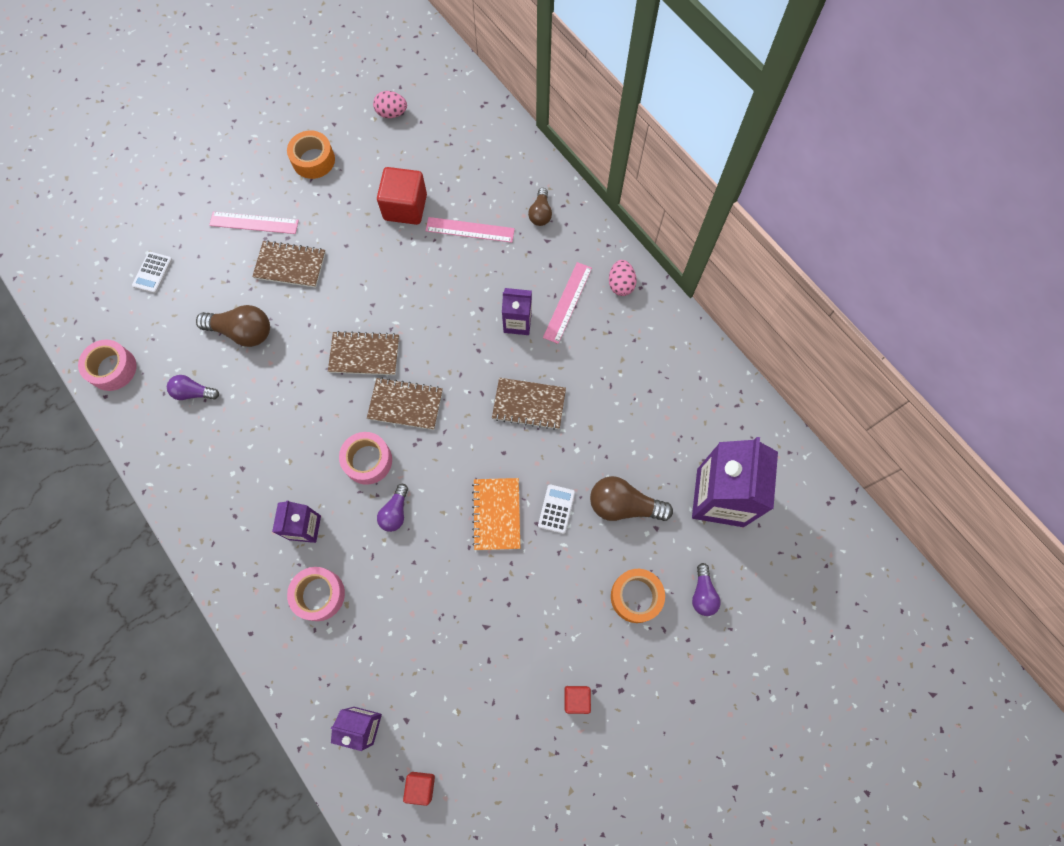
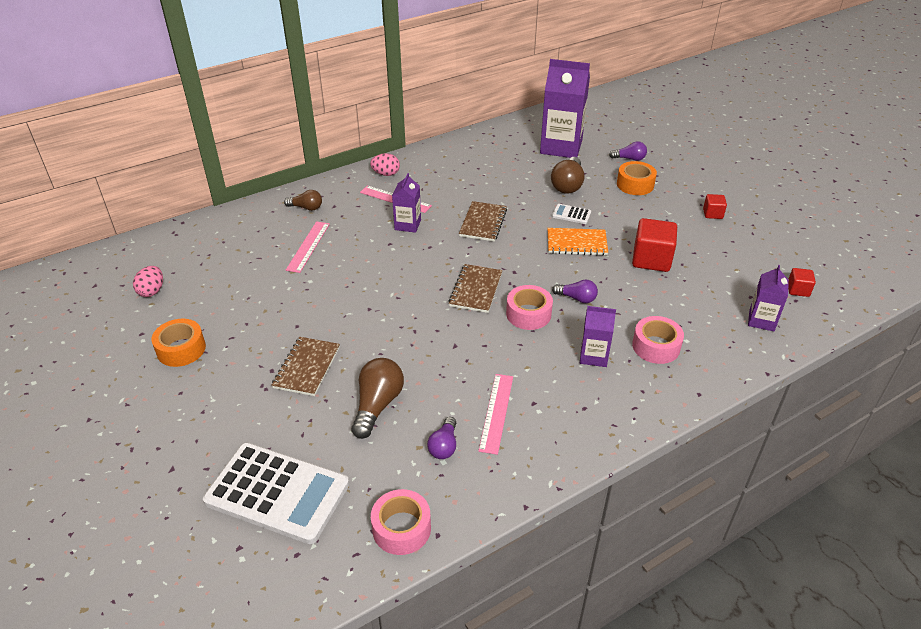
camera: 85 degrees left, 30 degrees down
white calculator [132,252,172,293] -> white calculator [203,442,349,544], size x2.44
pink ruler [209,212,299,234] -> pink ruler moved to [478,374,513,455]
brown notebook [328,331,399,375] -> none
red cube [377,167,427,225] -> red cube moved to [632,218,677,272]

